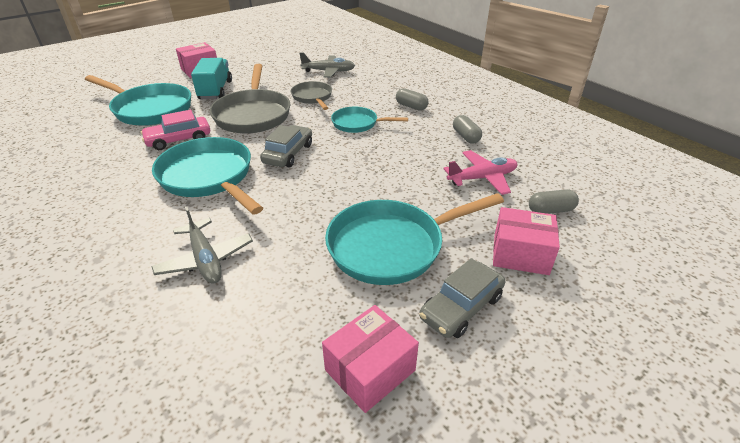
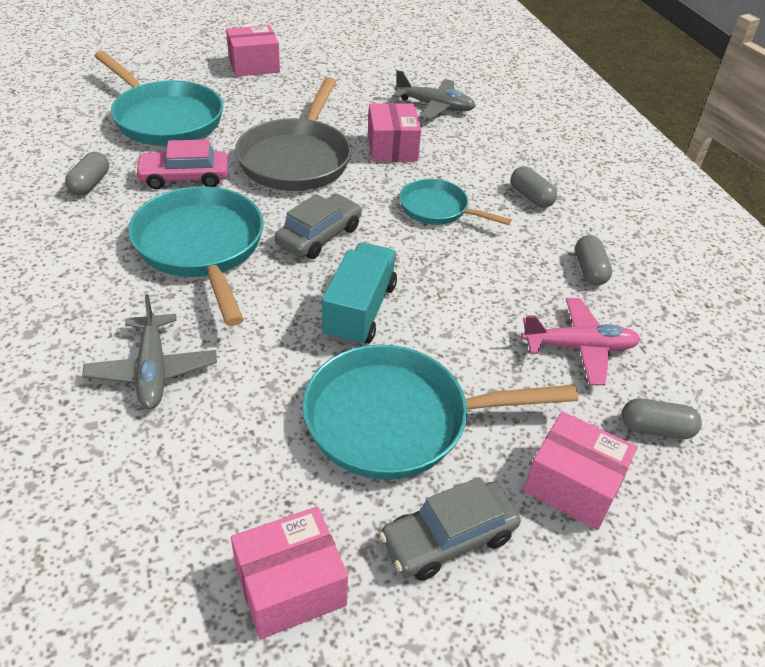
camera: 15 degrees right, 5 degrees up
turquoise truck [191,58,232,99] -> turquoise truck moved to [322,242,397,346]
grey pan [291,81,332,110] -> pink box [368,103,421,162]
none -> grey capsule [65,152,109,196]

